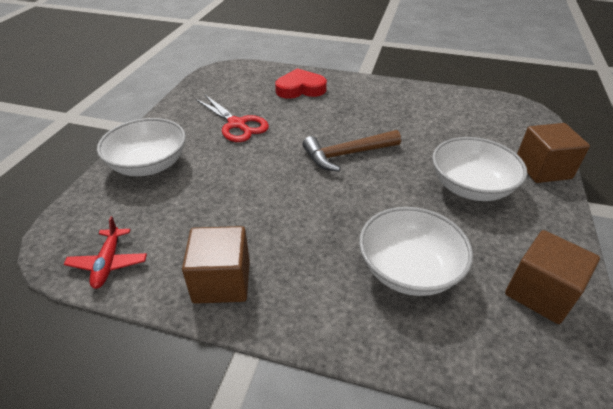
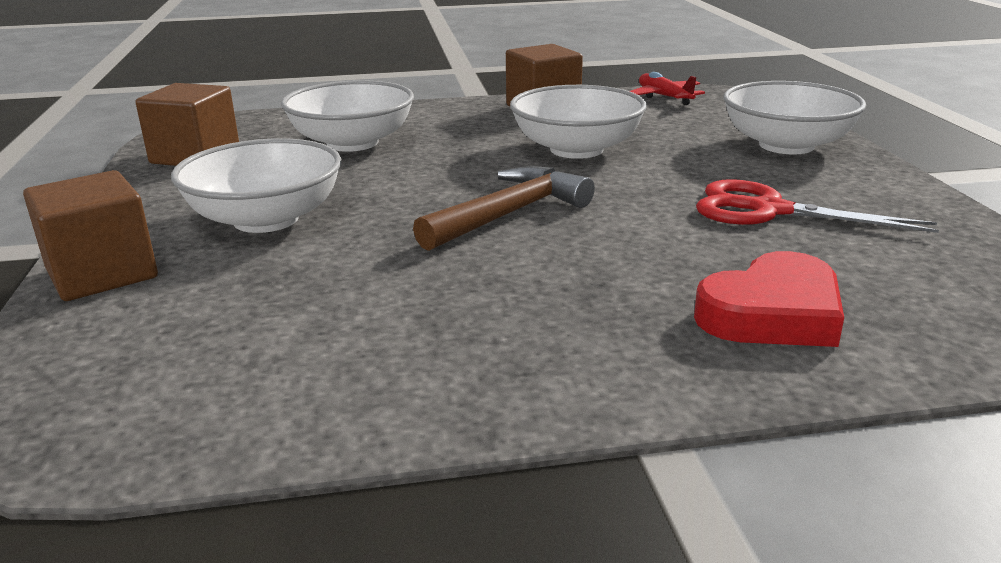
camera: 155 degrees right, 15 degrees down
none -> white bowl [510,85,647,159]

